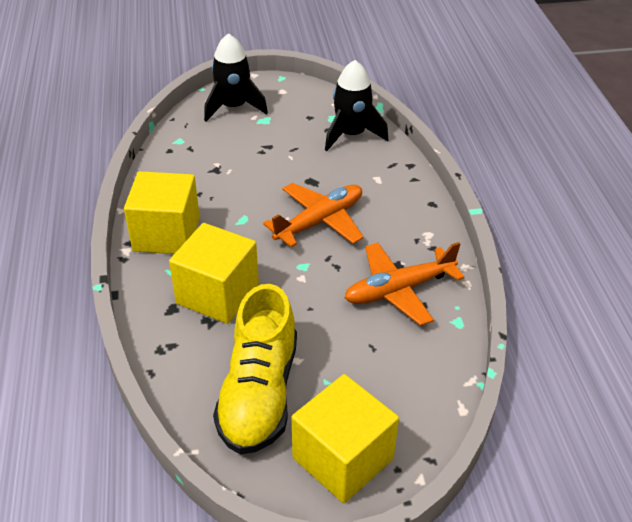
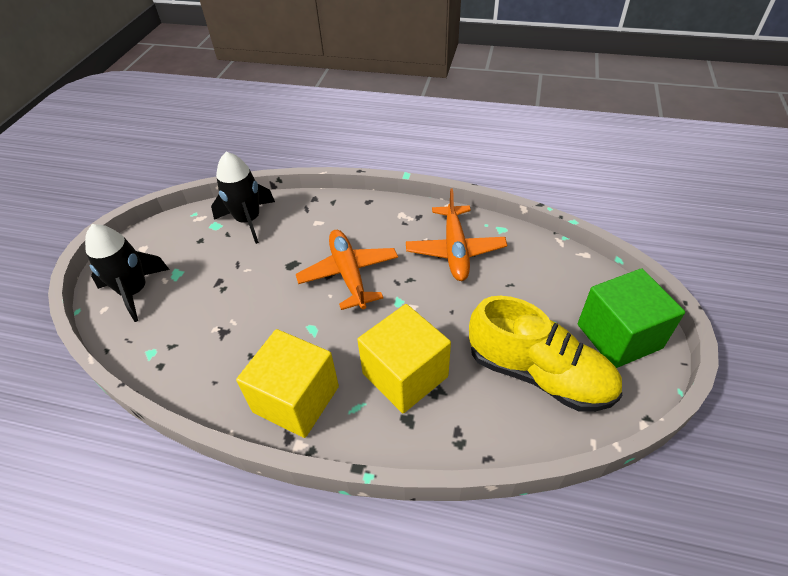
camera: 65 degrees left, 5 degrees up
yellow cube [291,374,399,503] -> green cube [578,268,685,368]

